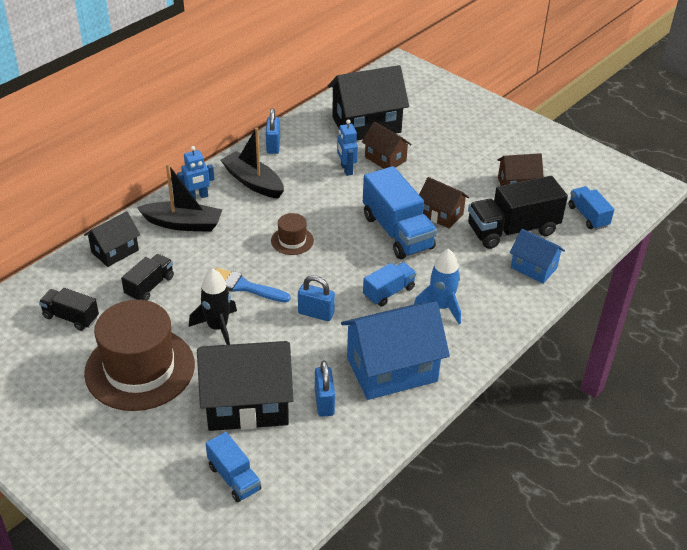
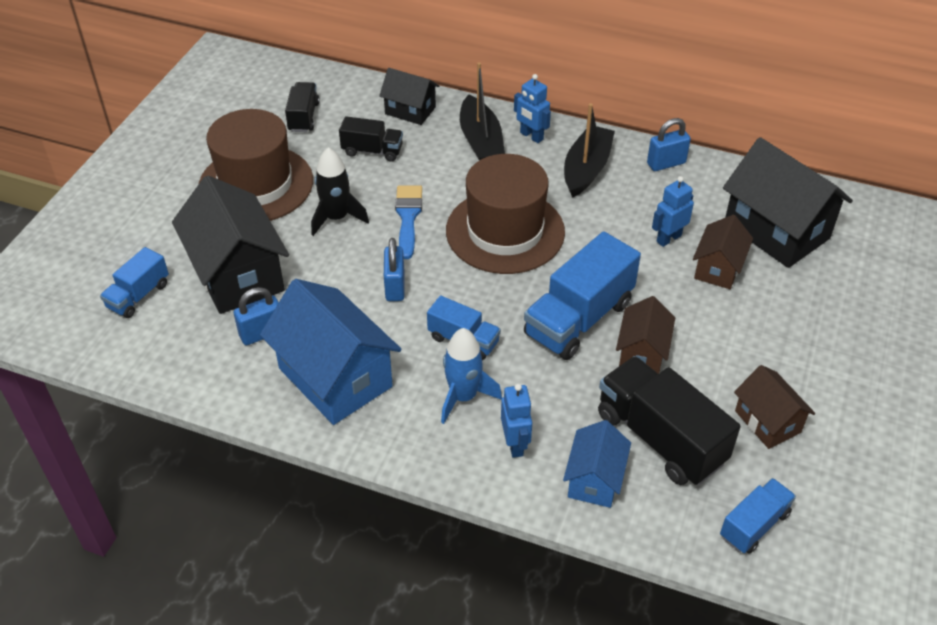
camera: 70 degrees right, 5 degrees up
brown hat [271,213,314,255] -> brown hat [446,154,565,274], size x2.22
none -> blue robot [501,384,532,458]

